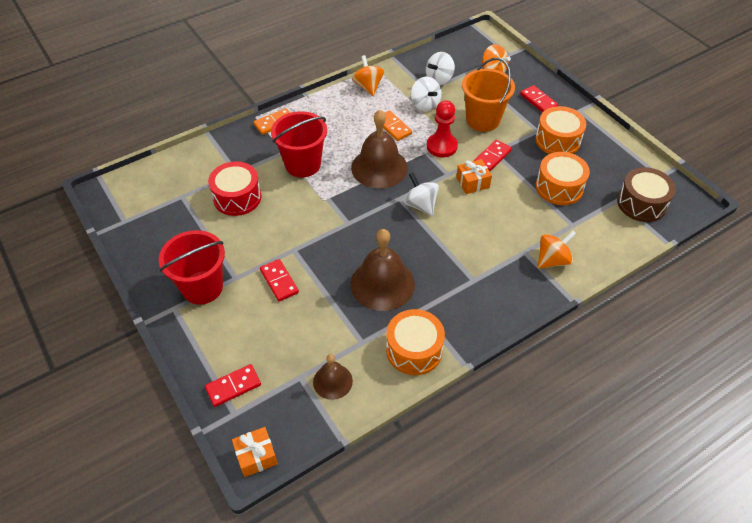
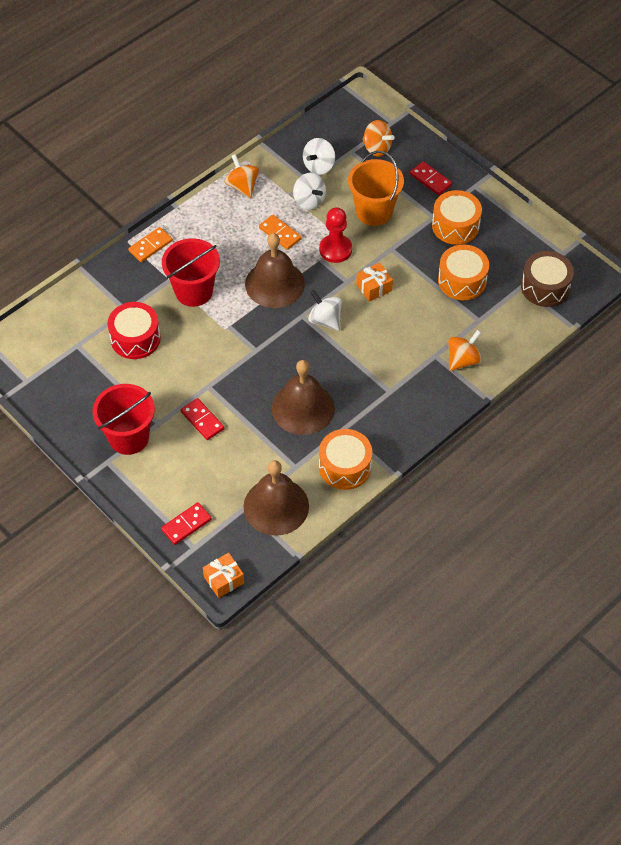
camera: 10 degrees left, 5 degrees up
brown bell [313,354,353,400] -> brown bell [243,460,309,536], size x1.80
red domino [474,140,512,171] -> none

